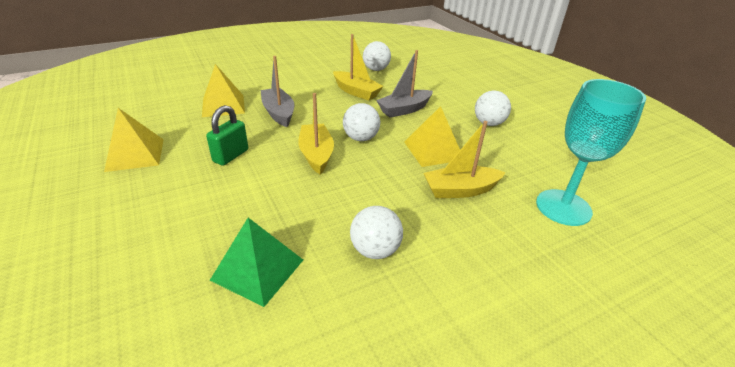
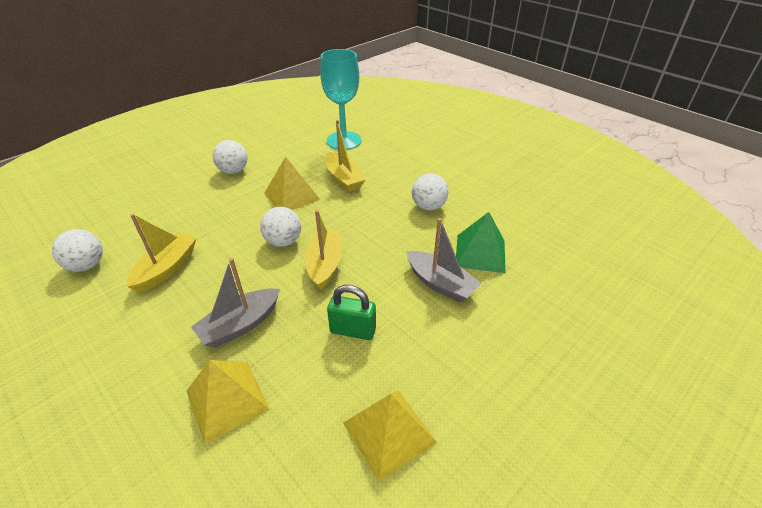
camera: 105 degrees left, 5 degrees up
yellow boat [298,93,334,174] -> yellow boat turned 120 degrees clockwise [305,210,342,291]
grey boat [376,50,433,118] -> grey boat moved to [406,218,482,303]

